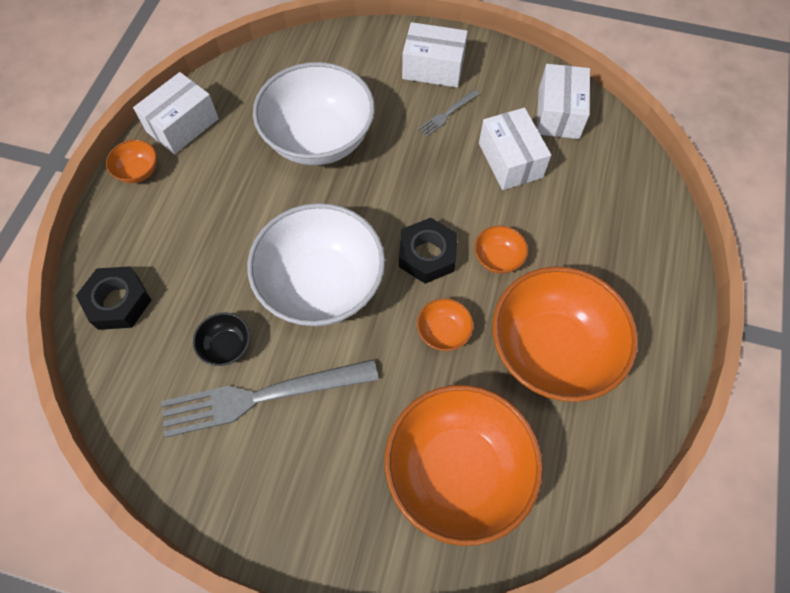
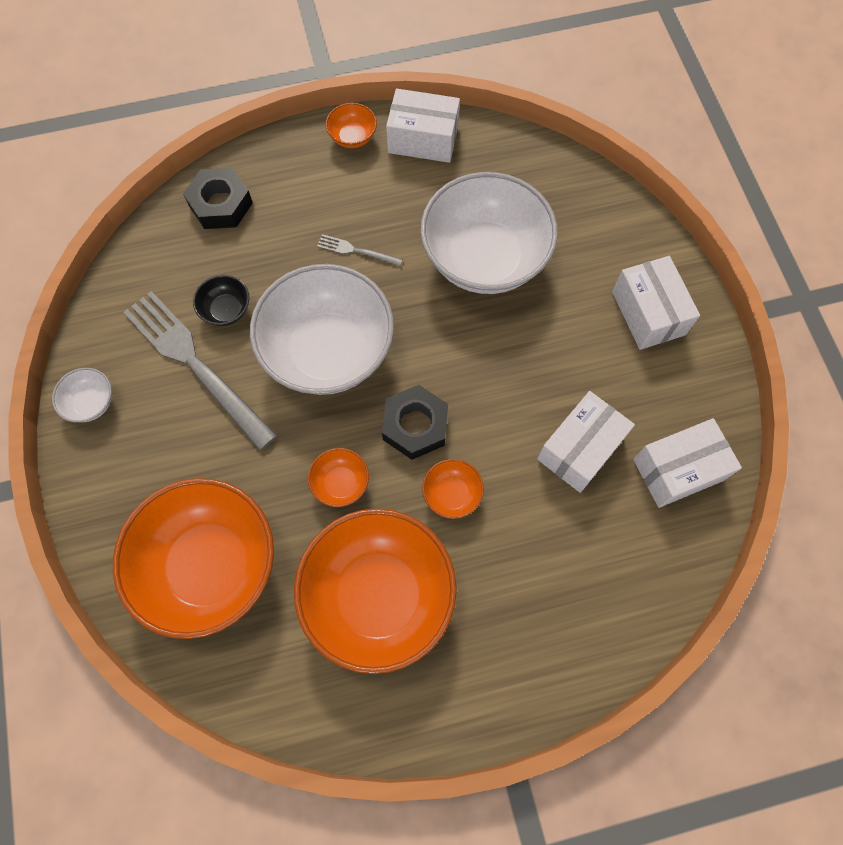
camera: 60 degrees right, 5 degrees up
grey fork [418,89,479,137] -> grey fork moved to [317,234,403,266]
none -> white bowl [52,368,112,423]

